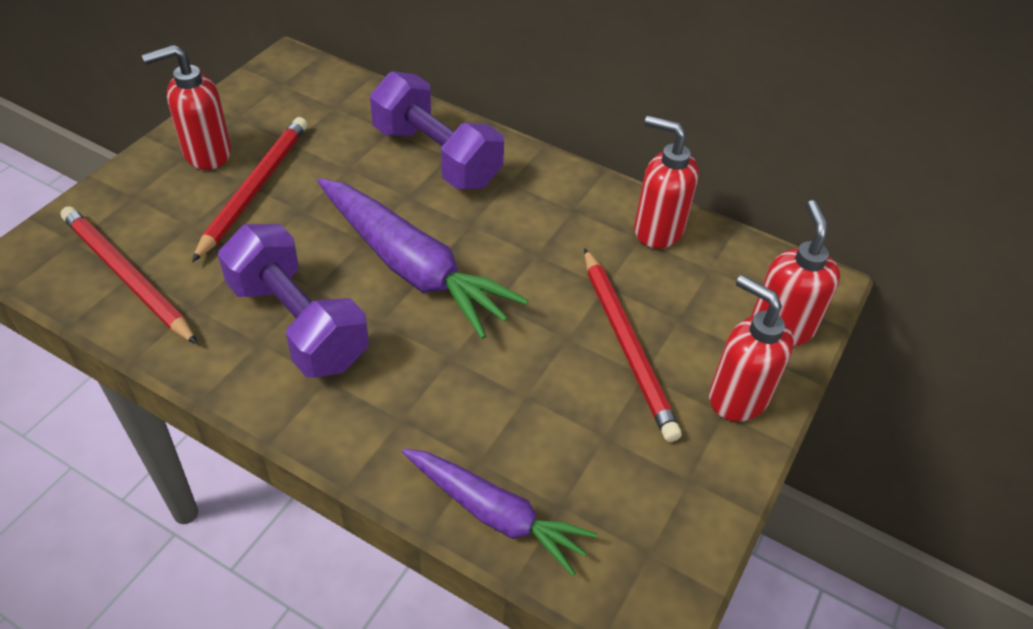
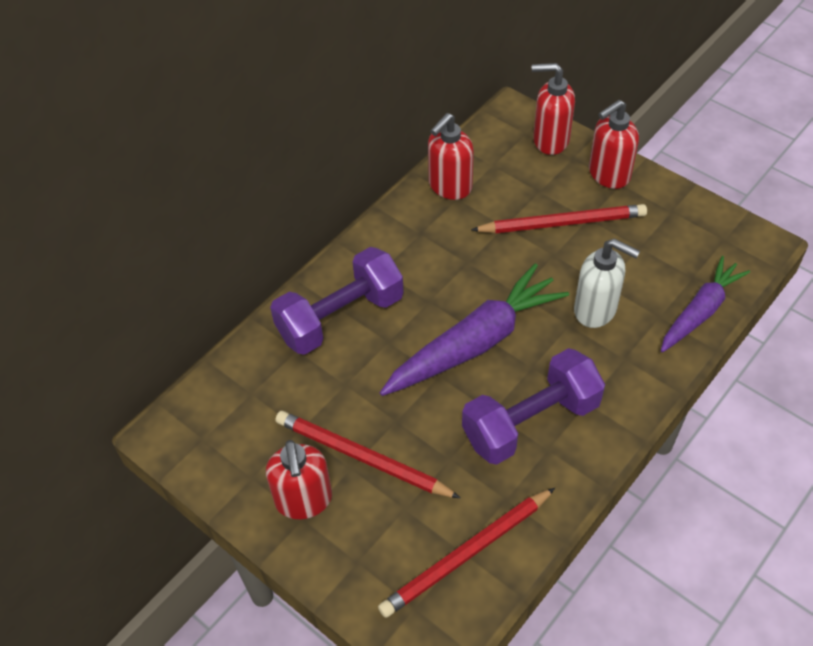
camera: 75 degrees left, 5 degrees up
none -> white soap dispenser [574,238,640,328]

